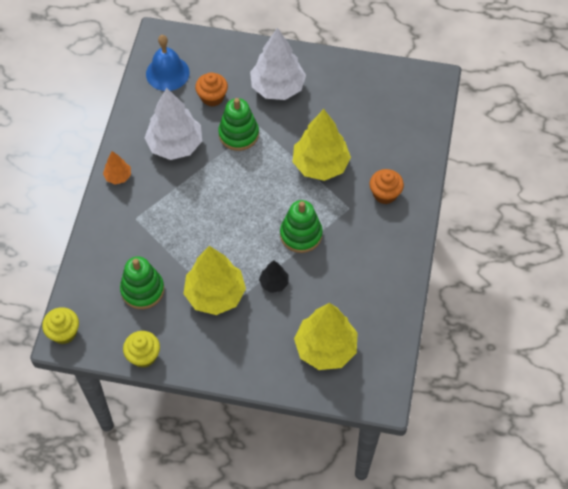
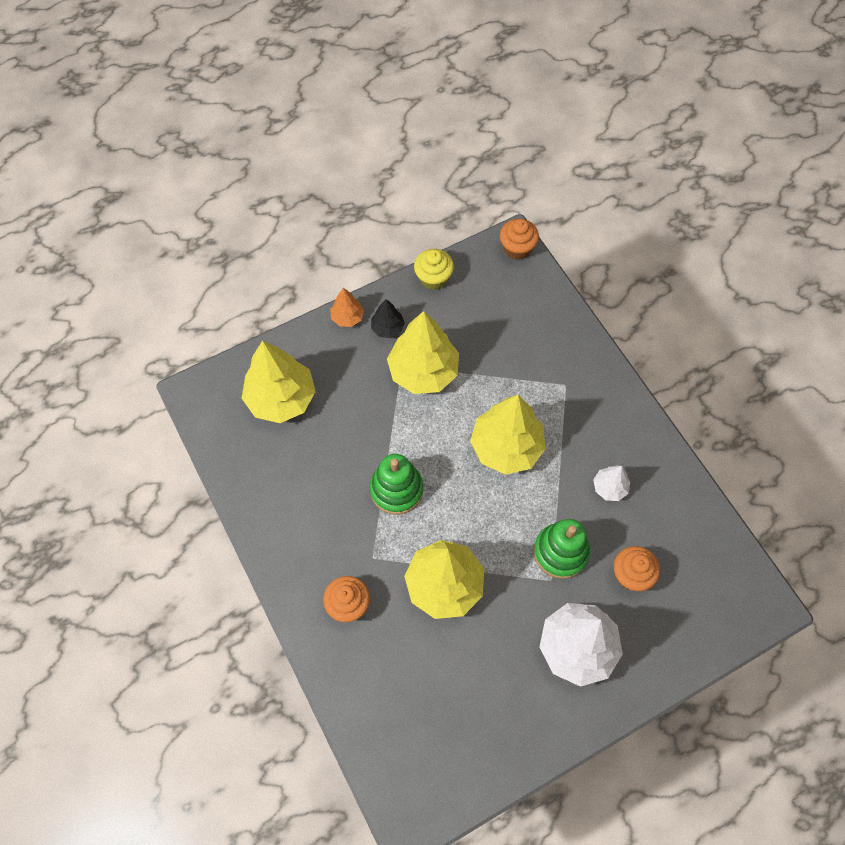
camera: 140 degrees right, 5 degrees up
yellow cupcake [42,307,79,344] -> orange cupcake [500,219,539,260]
orange tree [103,151,131,185] -> orange tree moved to [330,288,364,327]
green stacking toy [120,256,164,309] -> none
white tree [145,88,202,160] -> white tree [593,465,630,501], size x0.49
blue bell [146,35,190,91] -> none
black tree [259,260,289,293] -> black tree moved to [371,299,405,338]
none -> yellow tree [470,395,546,475]

